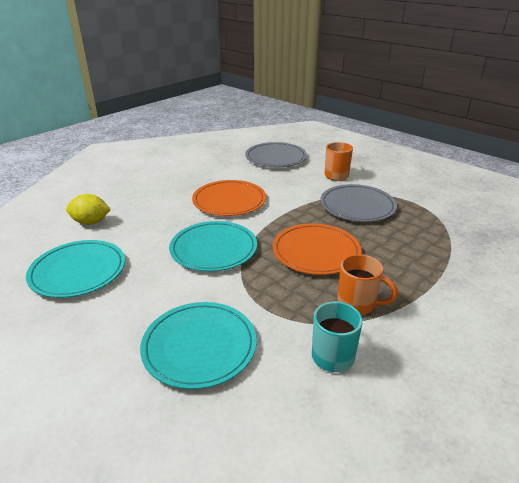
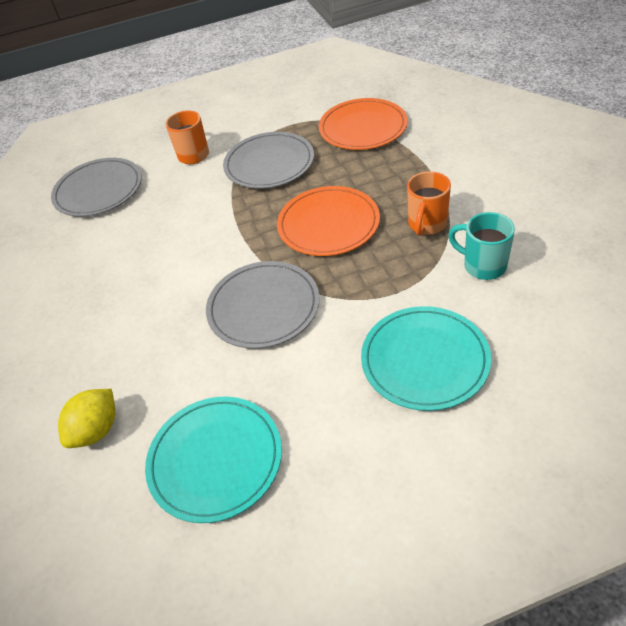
camera: 55 degrees left, 15 degrees up
turquoise plate [169,221,257,272] -> grey plate [206,261,320,349]
orange plate [192,180,266,216] -> orange plate moved to [319,98,408,150]
orange mug [337,254,398,315] -> orange mug turned 150 degrees clockwise [407,171,451,236]

